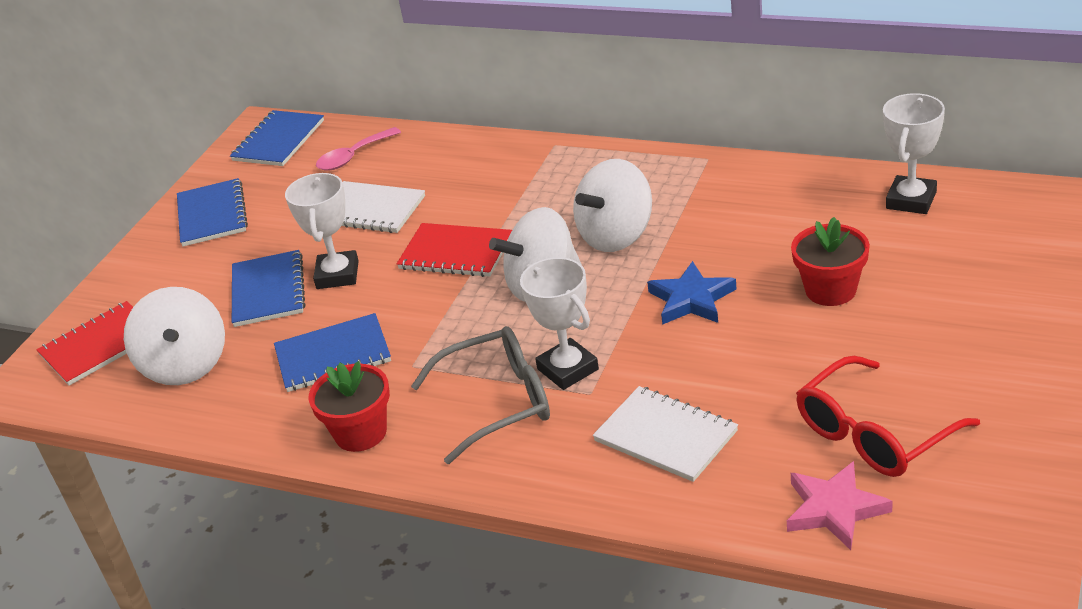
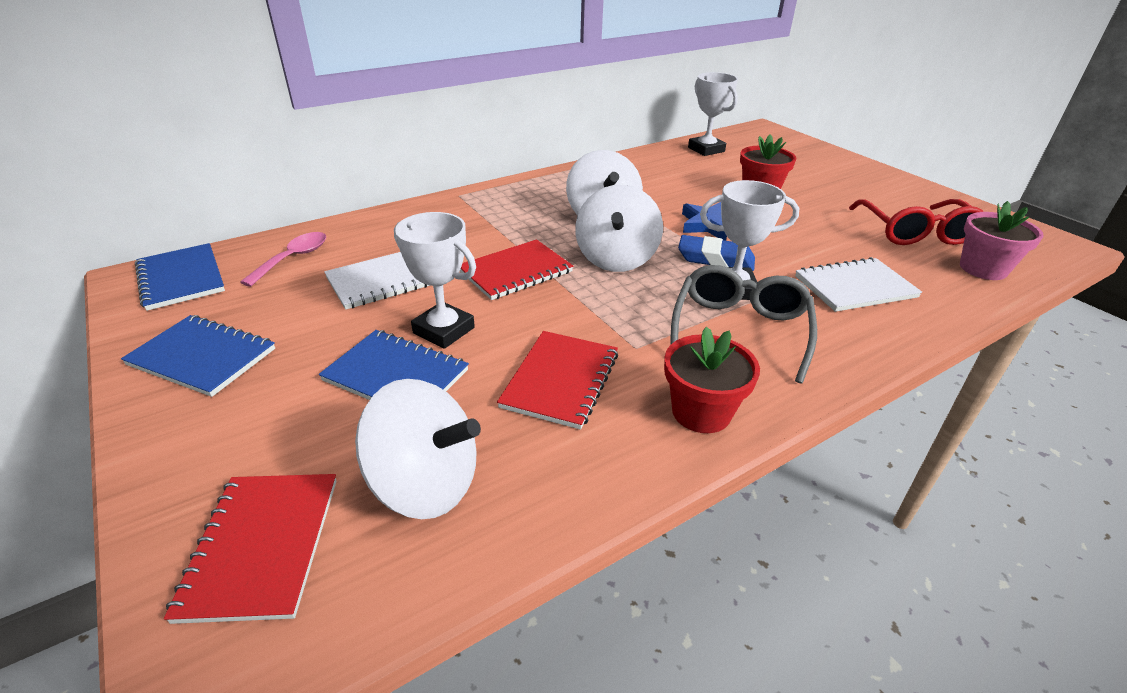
camera: 60 degrees left, 0 degrees up
blue notebook [274,313,391,392] -> red notebook [497,331,618,430]
pink spoon [316,127,401,171] -> pink spoon turned 150 degrees counterclockwise [240,232,326,287]
pink star [787,461,892,550] -> pink flower pot [960,201,1044,280]
none -> blue eraser [678,235,755,271]

